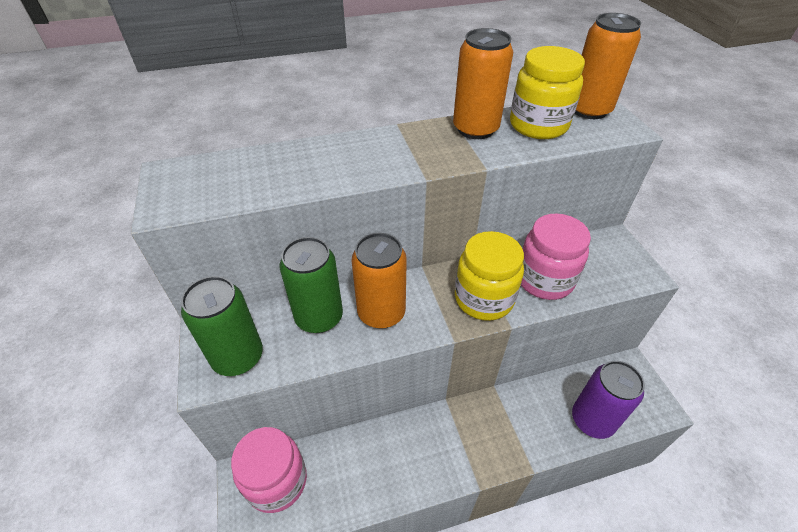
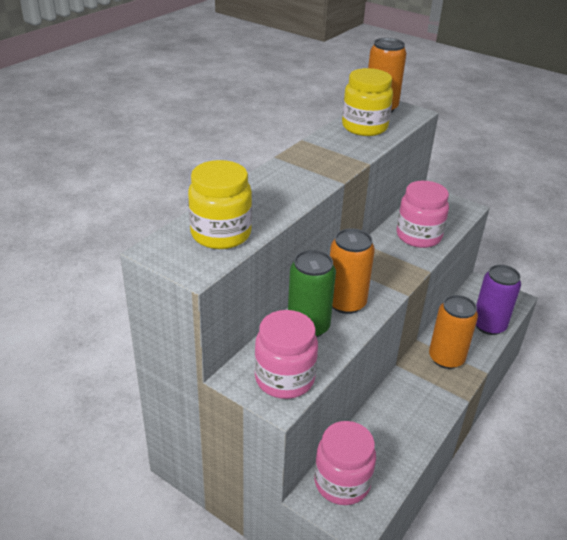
camera: 40 degrees left, 10 degrees down
green can [181,276,263,376] -> pink jar [254,310,318,399]
orange can [453,28,513,139] -> orange can moved to [429,295,478,369]
yellow jar [455,231,524,321] -> yellow jar moved to [188,160,252,249]

